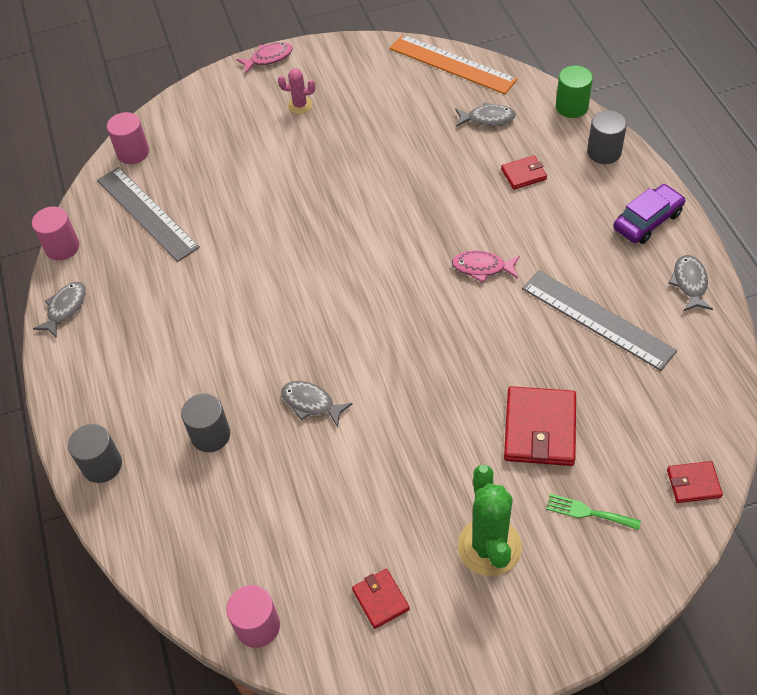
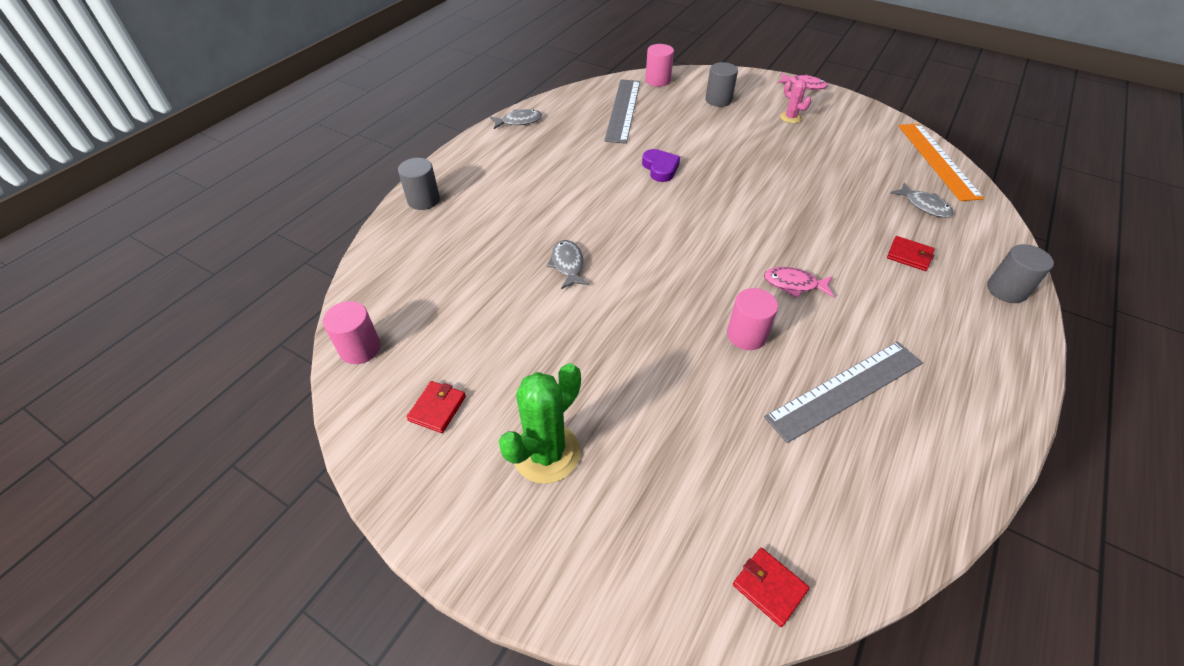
camera: 45 degrees right, 5 degrees down
pink cylinder [32,206,79,261] -> pink cylinder moved to [727,288,778,350]
grey cylinder [181,394,230,452] -> grey cylinder moved to [705,62,738,107]
pink fish [452,251,520,283] -> pink fish turned 45 degrees counterclockwise [764,267,834,298]
red wallet [504,386,576,466] -> none
grey ruler [522,270,677,371] -> grey ruler turned 60 degrees clockwise [764,341,922,443]
green fork [546,494,641,530] -> none
green cylinder [556,66,593,118] -> none
purple car [613,184,686,244] -> none
grey fish [668,255,713,311] -> none
none -> purple heart [642,149,680,182]

